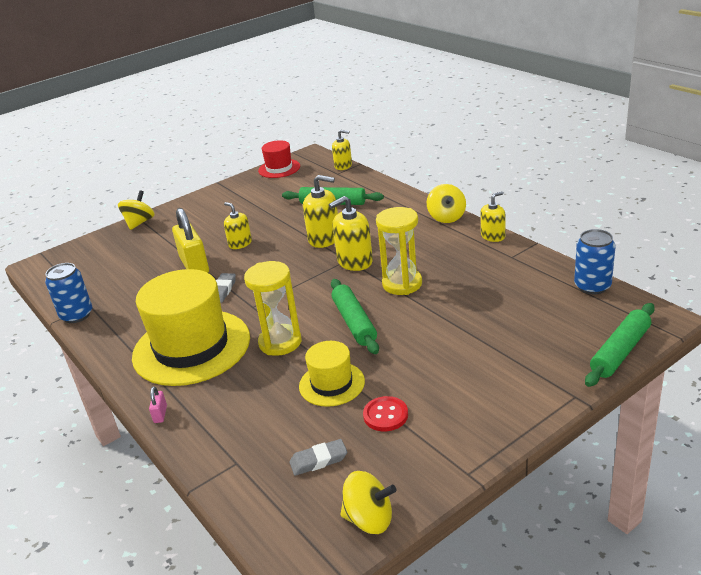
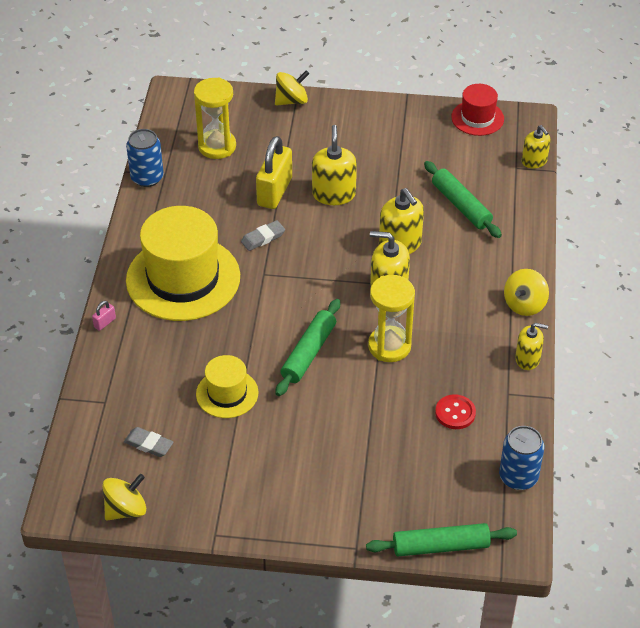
camera: 40 degrees right, 15 degrees up
yellow soap dispenser [224,202,252,249] -> yellow soap dispenser [312,125,357,205], size x1.54
yellow hourglass [244,261,302,356] -> yellow hourglass moved to [194,77,236,159]
yellow spinning top [340,471,396,534] -> yellow spinning top turned 90 degrees counterclockwise [102,474,146,521]
red button [363,396,408,432] -> red button moved to [435,394,476,429]

